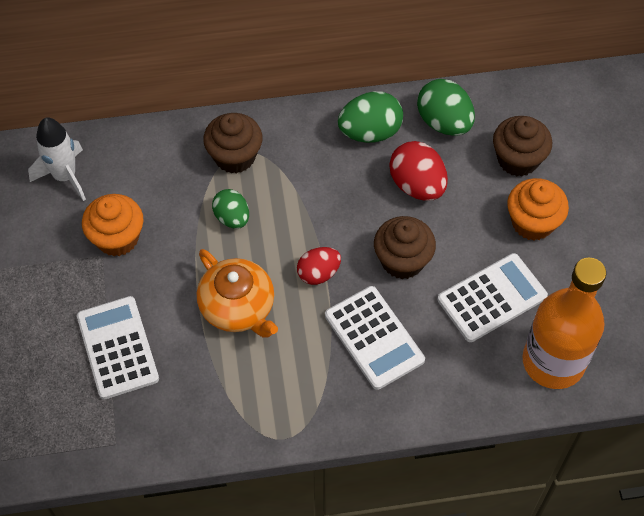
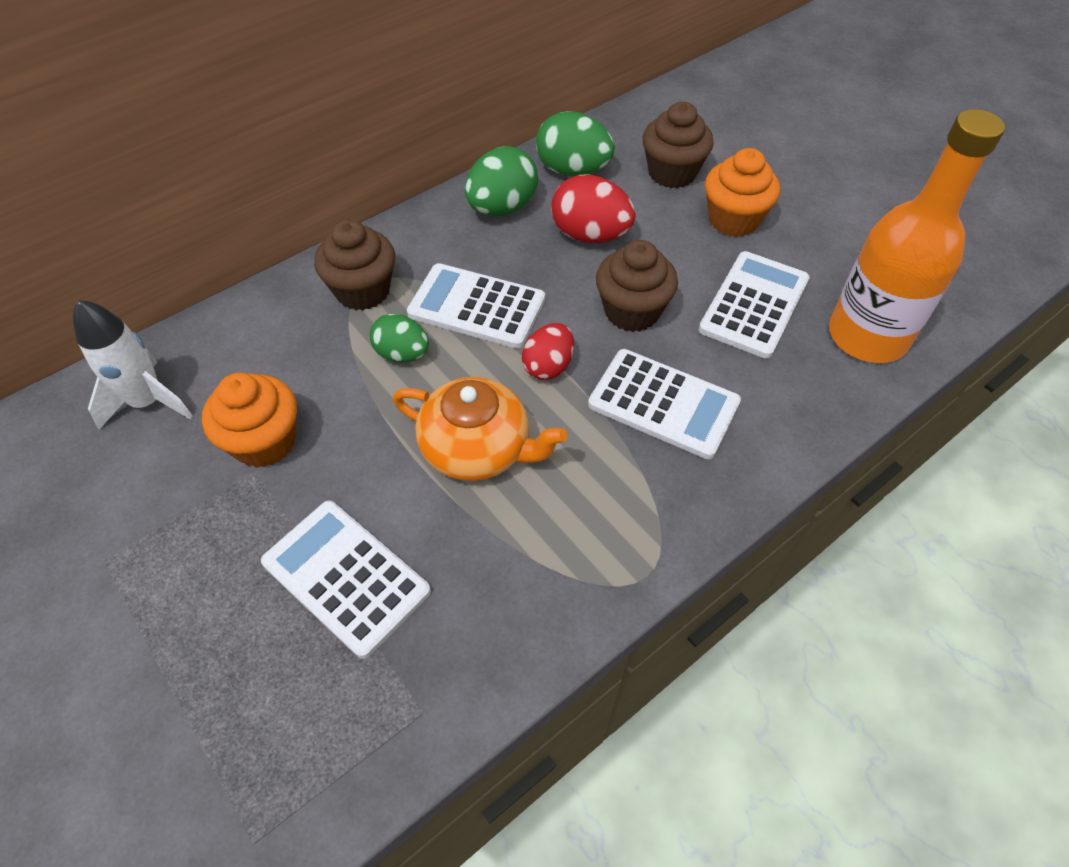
camera: 30 degrees left, 5 degrees down
none -> white calculator [407,263,545,349]

